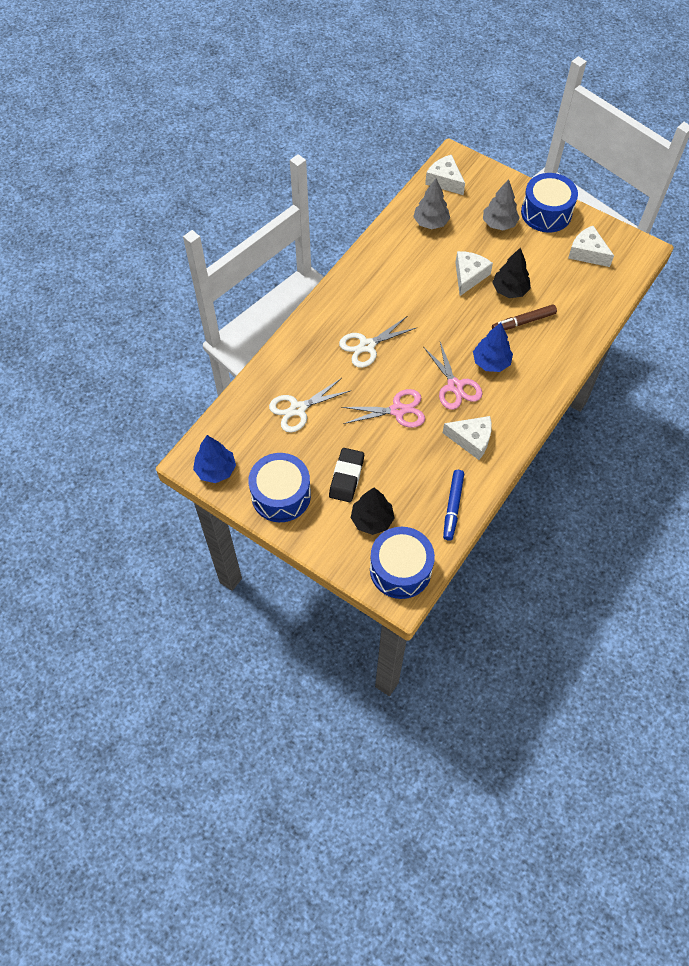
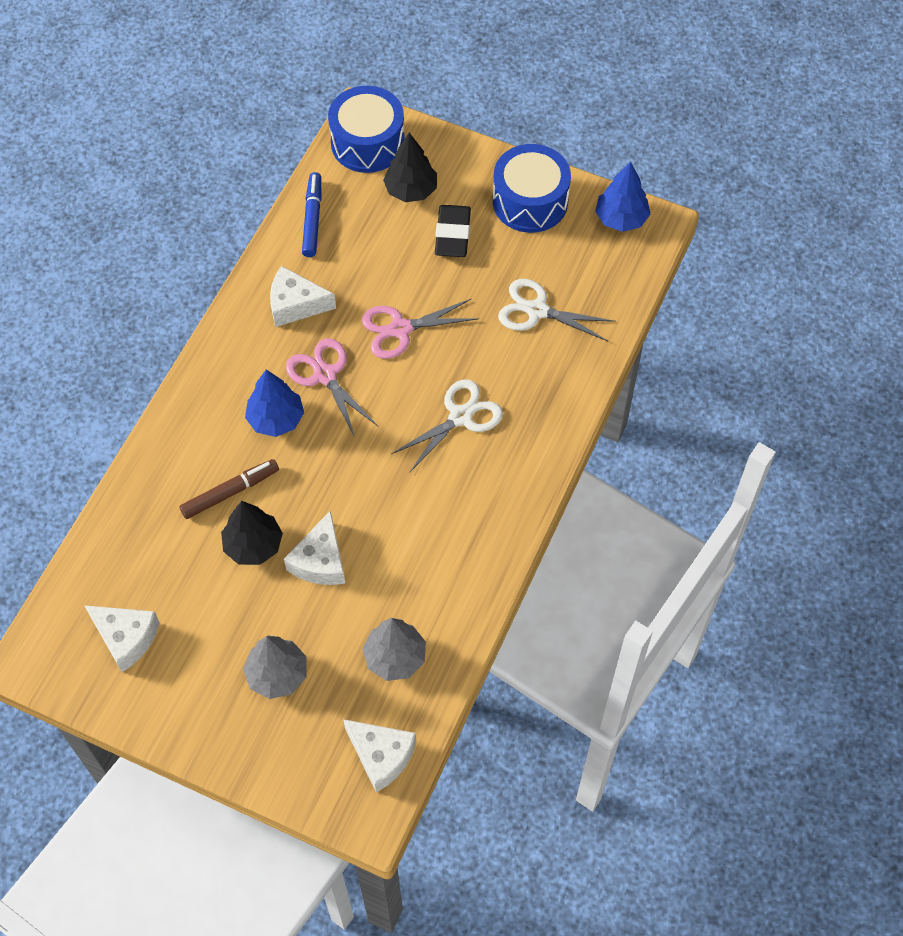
camera: 170 degrees right, 0 degrees up
white scissors [269,378,350,433] -> white scissors turned 120 degrees counterclockwise [498,279,616,341]
blue drum [521,173,578,232] -> none

